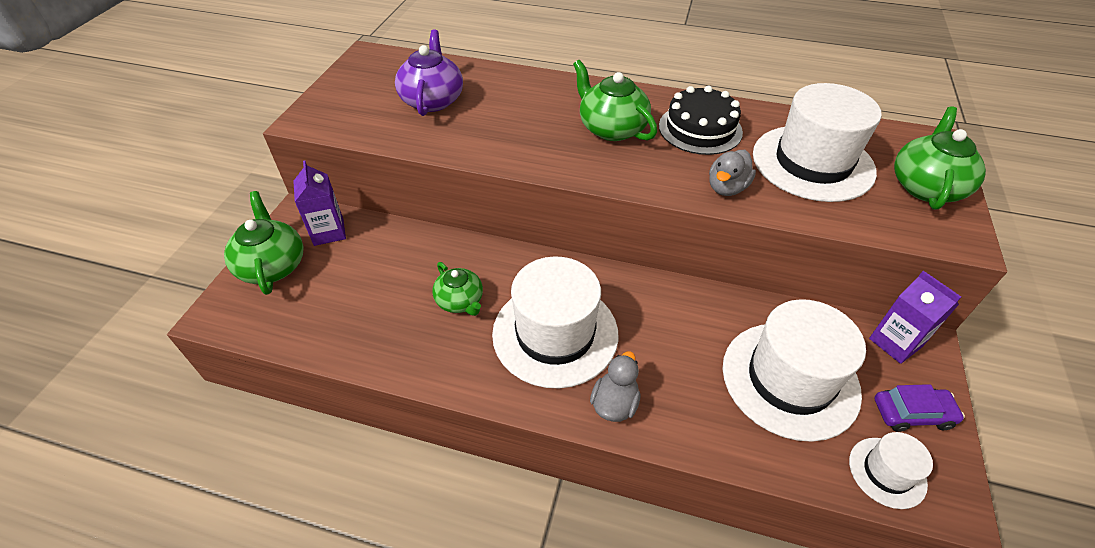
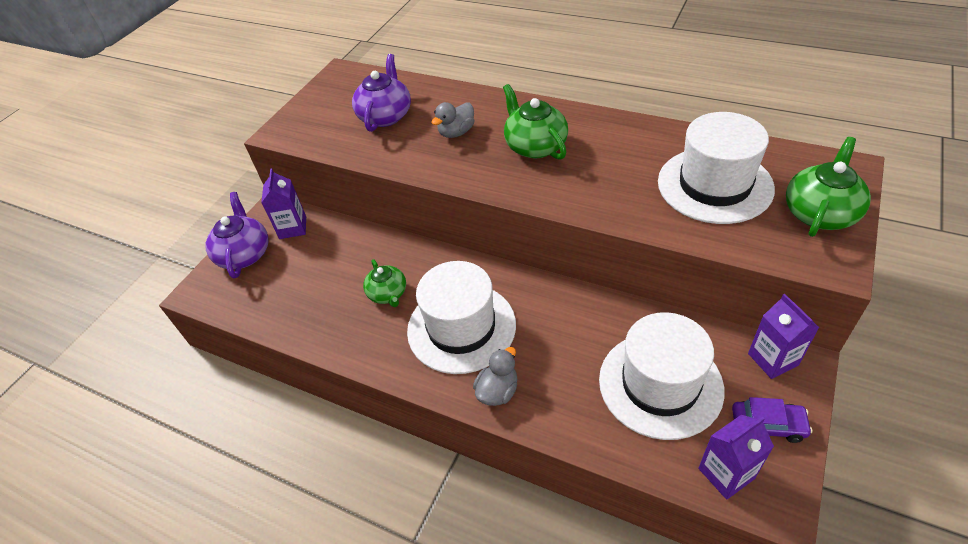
camera: 15 degrees right, 0 degrees up
green teapot [224,191,303,295] -> purple teapot [206,192,268,279]
black cake [659,86,743,155] -> none
grey duck [709,150,756,196] -> grey duck moved to [431,102,474,138]
white hat [849,432,933,509] -> purple carton [698,415,774,500]

